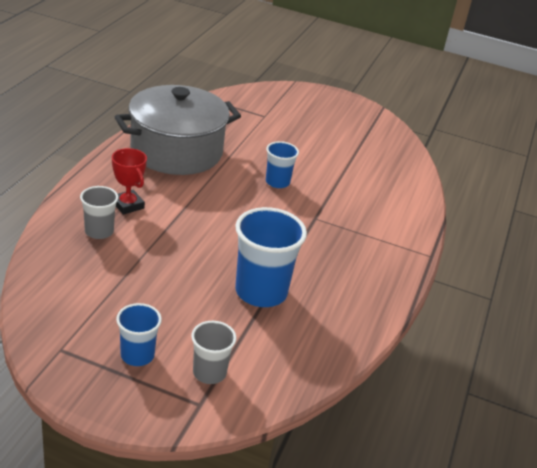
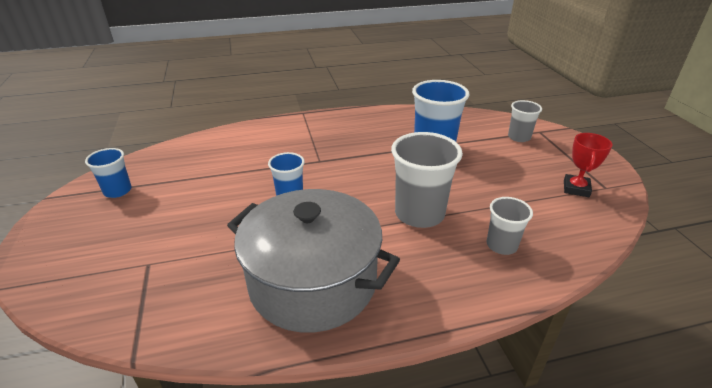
camera: 120 degrees left, 0 degrees up
red trophy [112,148,147,215] -> red trophy moved to [564,133,613,197]
blue cup [116,303,162,366] -> blue cup moved to [85,148,132,198]
none -> grey cup [391,132,463,228]

